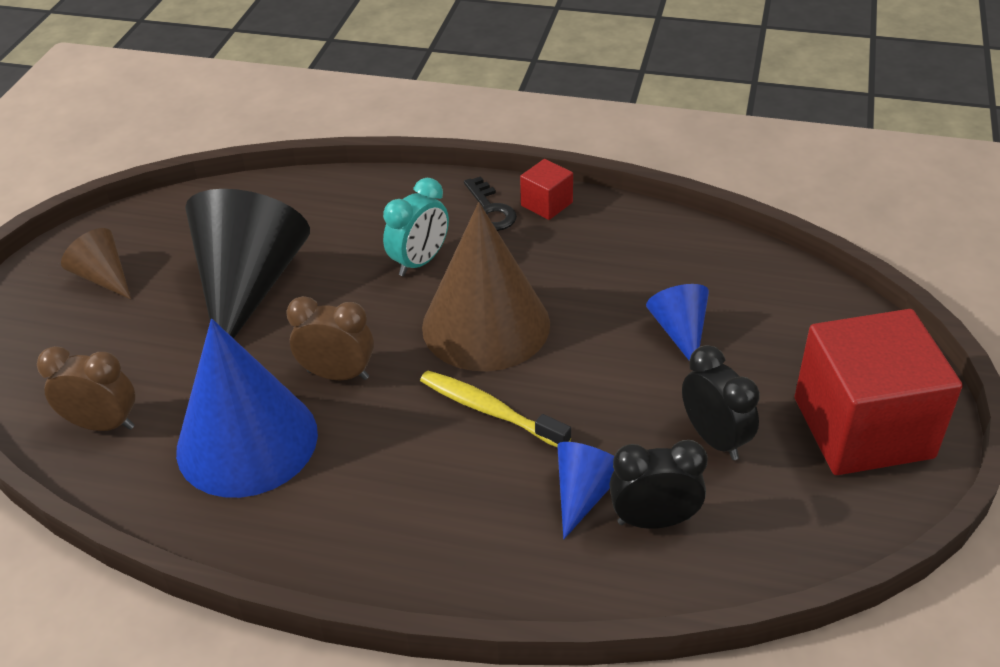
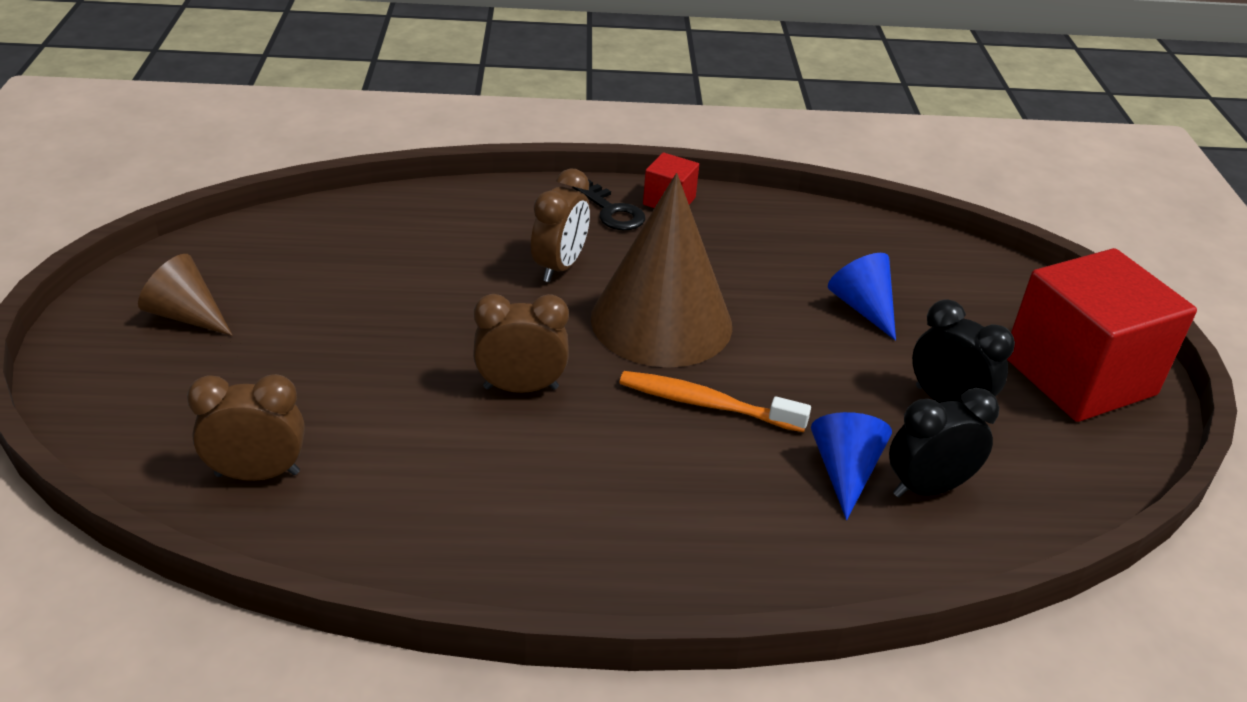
camera: 20 degrees left, 5 degrees down
blue cone [176,319,318,498] -> none
black cone [185,189,310,339] -> none
turquoise clock [383,178,449,276] -> brown clock [531,169,590,282]
yellow toothbrush [420,371,571,447] -> orange toothbrush [619,371,811,432]

